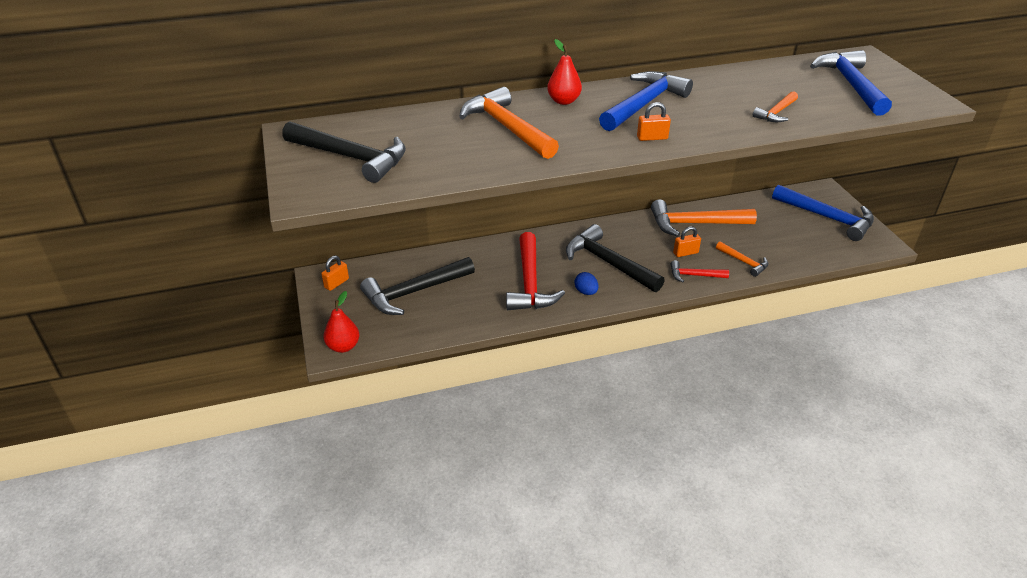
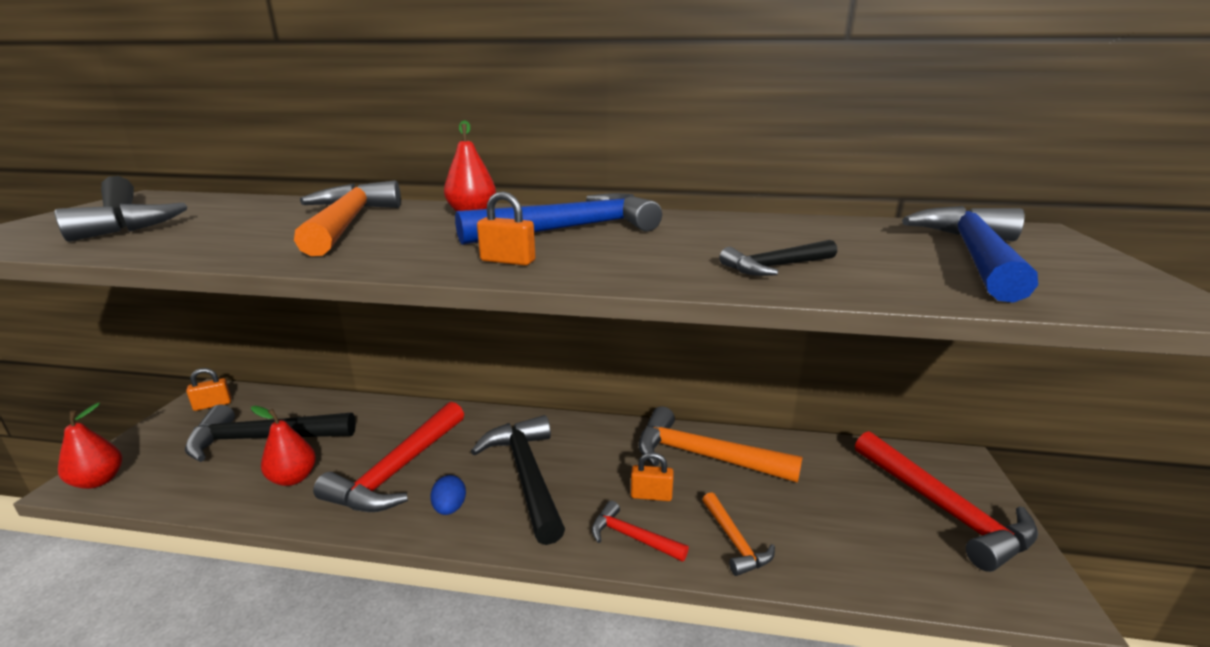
camera: 25 degrees right, 15 degrees down
orange hammer [753,91,798,122] -> black hammer [719,240,837,276]
blue hammer [772,184,874,241] -> red hammer [855,431,1038,572]
none -> red pear [251,406,316,486]

